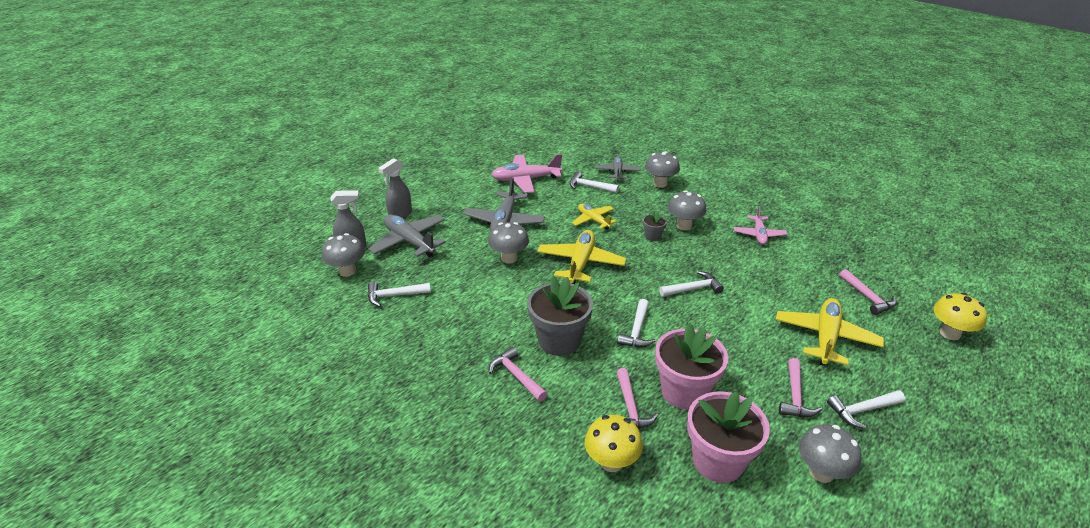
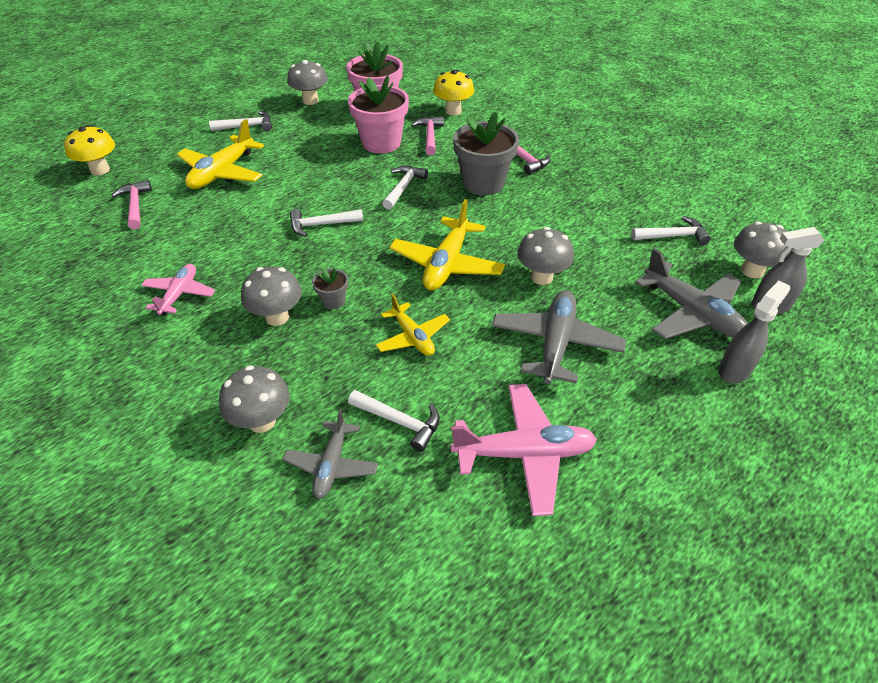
camera: 175 degrees left, 10 degrees up
pink hammer [779,358,822,417] -> none

